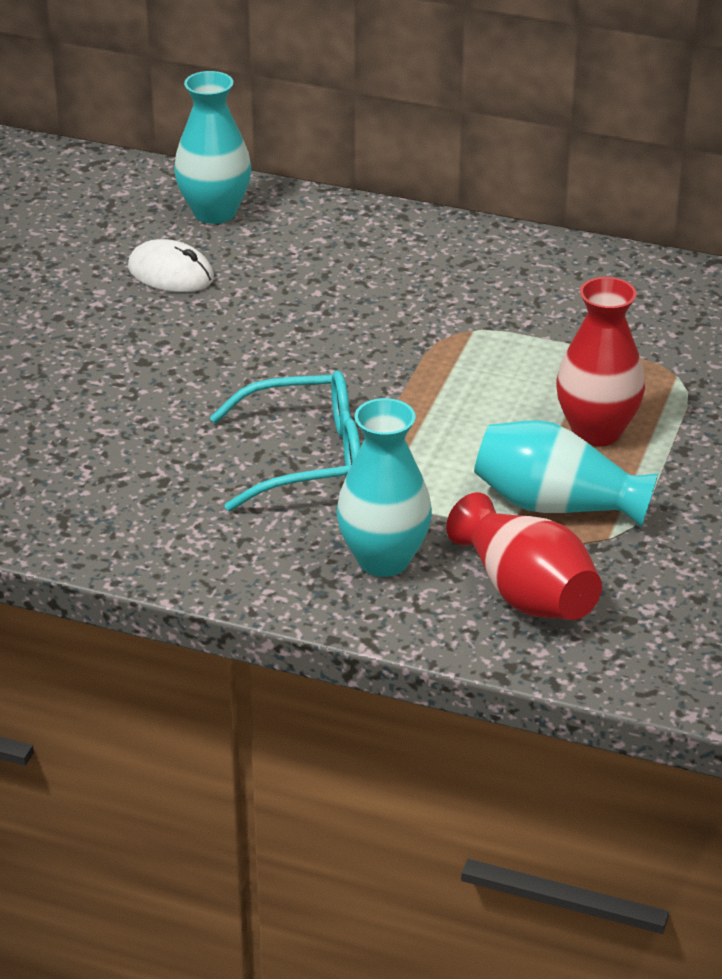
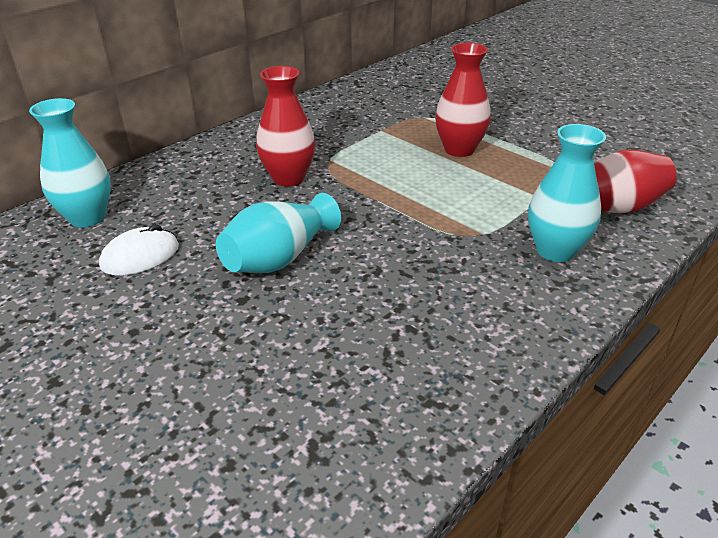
camera: 65 degrees left, 0 degrees up
turquoise glasses [210,370,361,511] -> none
turquoise vase [474,420,659,528] -> turquoise vase moved to [216,193,341,273]
none -> red vase [256,66,315,186]

